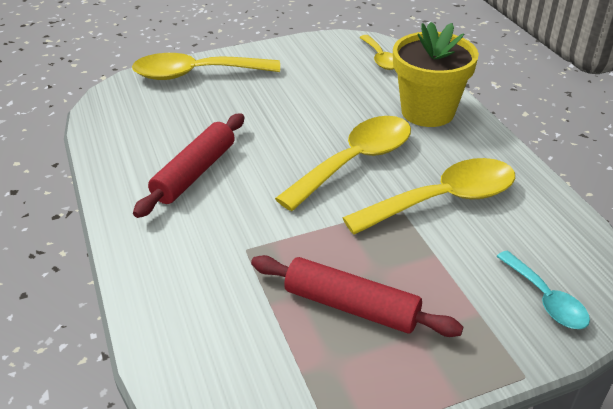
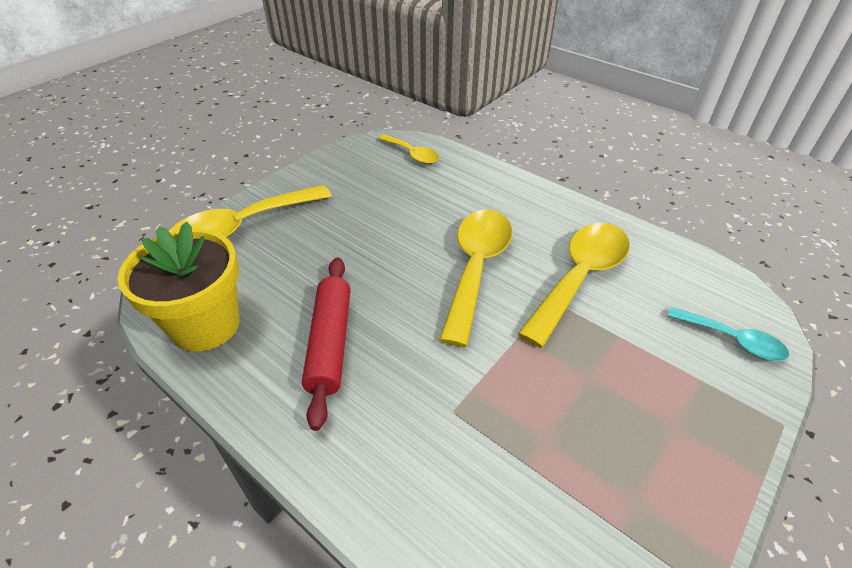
camera: 30 degrees left, 5 degrees up
red rolling pin [251,255,463,337] -> none
yellow flower pot [393,22,479,127] -> yellow flower pot moved to [118,222,240,352]

